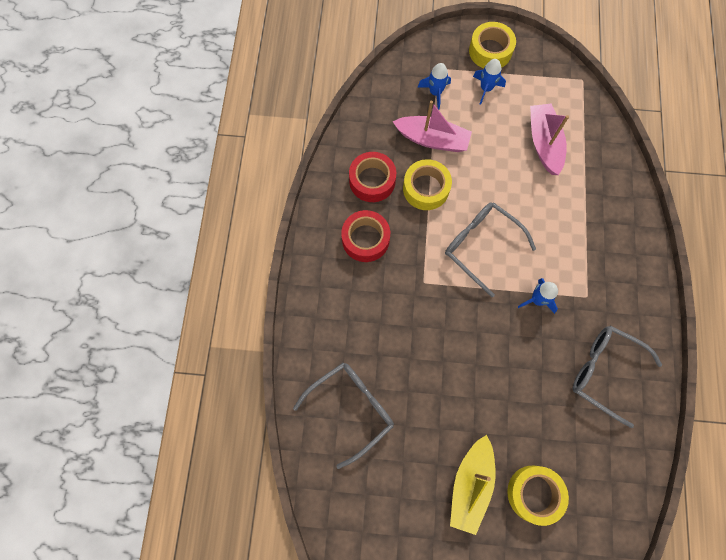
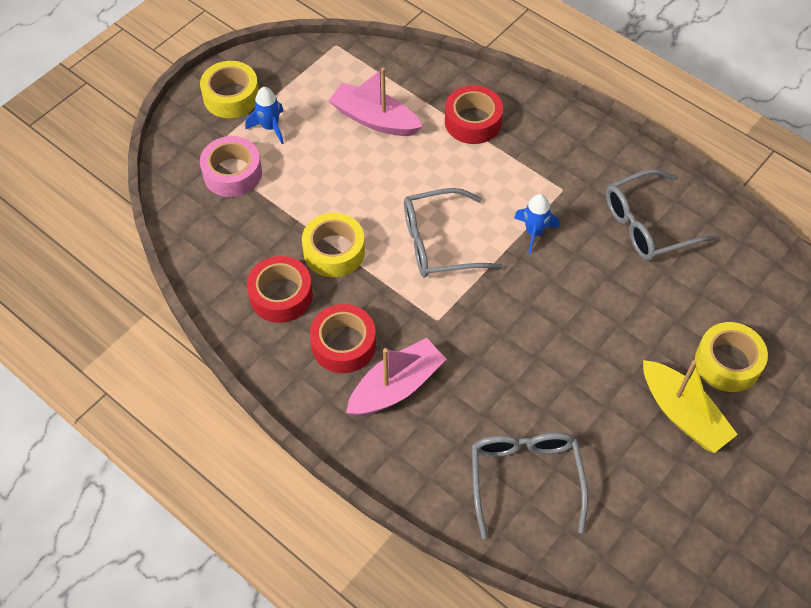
camera: 55 degrees left, 15 degrees down
pink boat [392,101,472,152] -> pink boat moved to [346,338,447,416]
blue rocket [418,63,451,110] -> pink tape [200,136,262,197]
none -> red tape [445,85,503,144]

